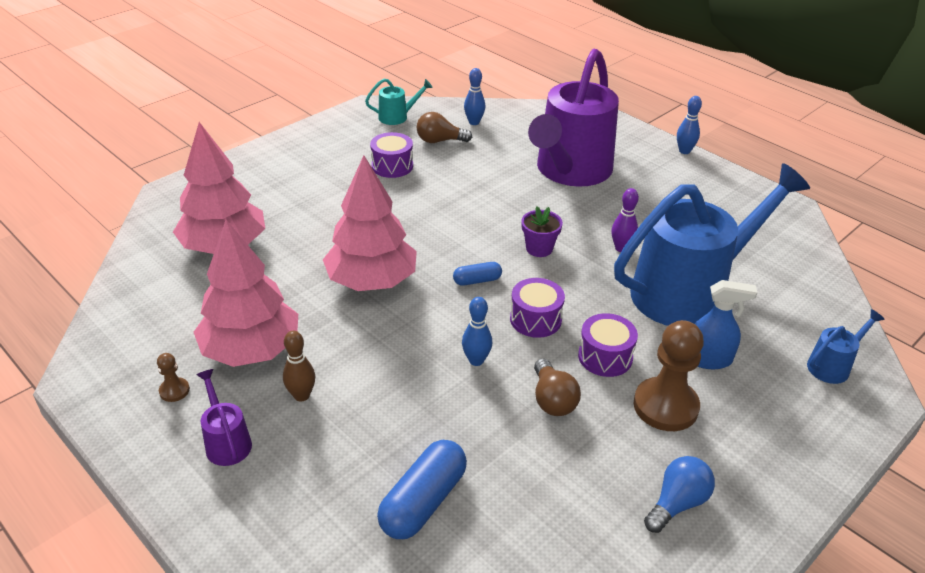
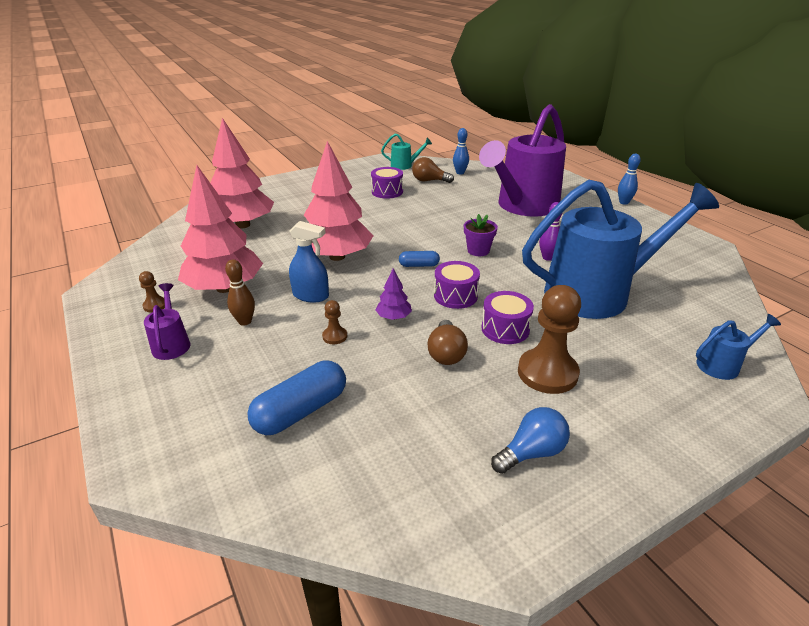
camera: 15 degrees right, 5 degrees down
blue bowling pin [462,297,492,366] -> purple tree [376,268,412,320]
blue spray bottle [695,280,758,369] -> blue spray bottle moved to [289,221,329,303]
none -> brown pawn [322,300,347,344]

